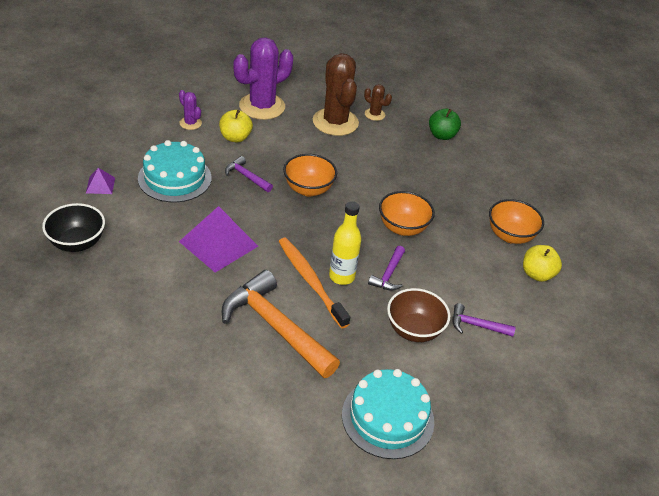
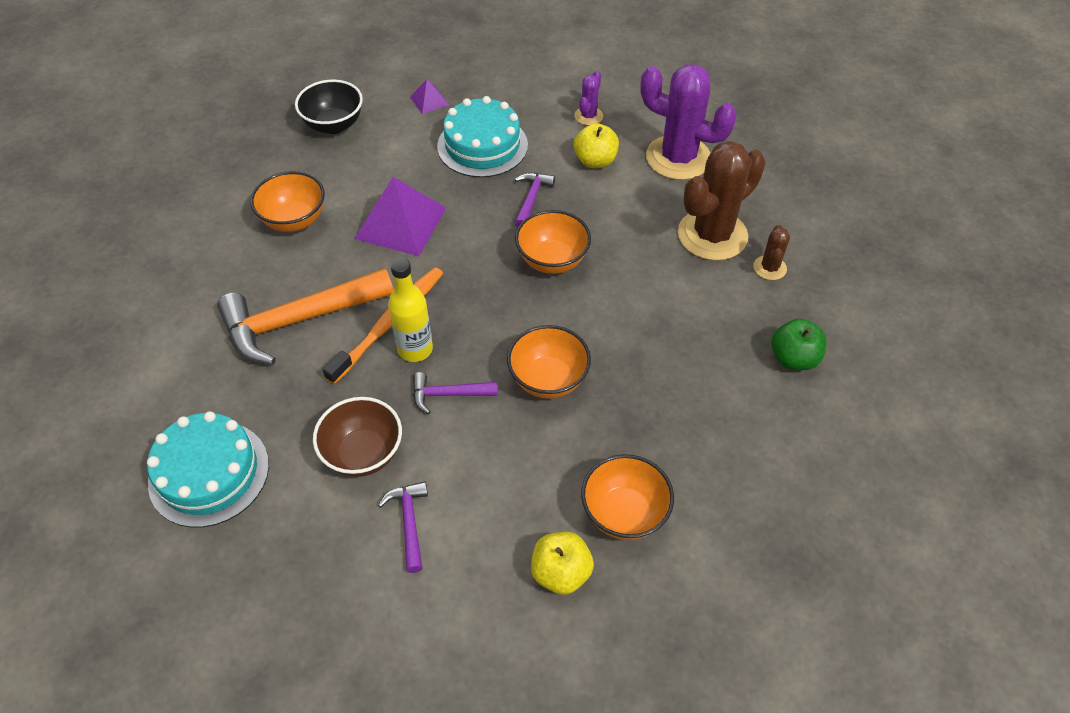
camera: 70 degrees right, 10 degrees up
orange hammer [222,270,340,378] -> orange hammer turned 135 degrees counterclockwise [217,268,393,365]
none -> orange bowl [250,171,325,232]

